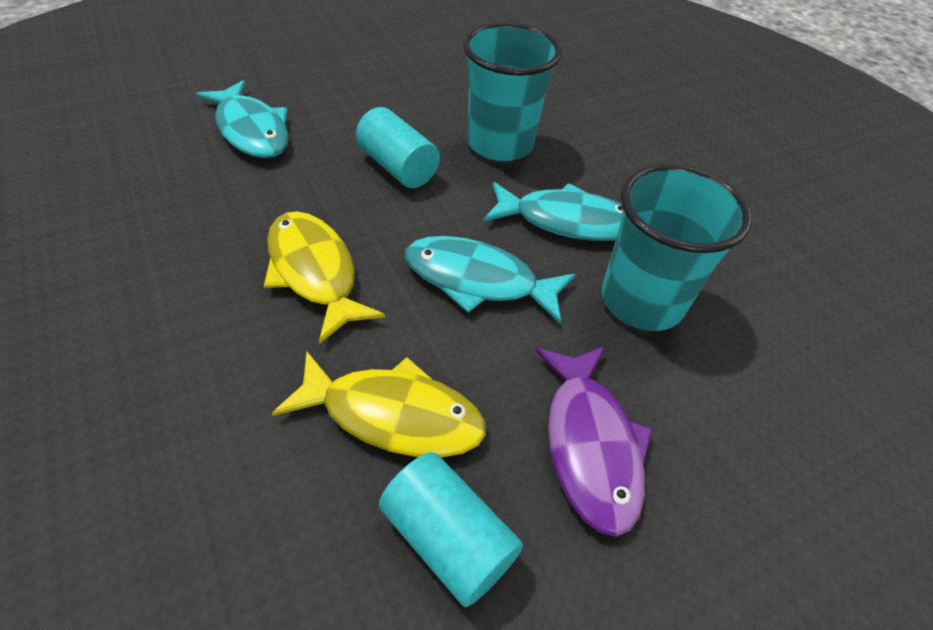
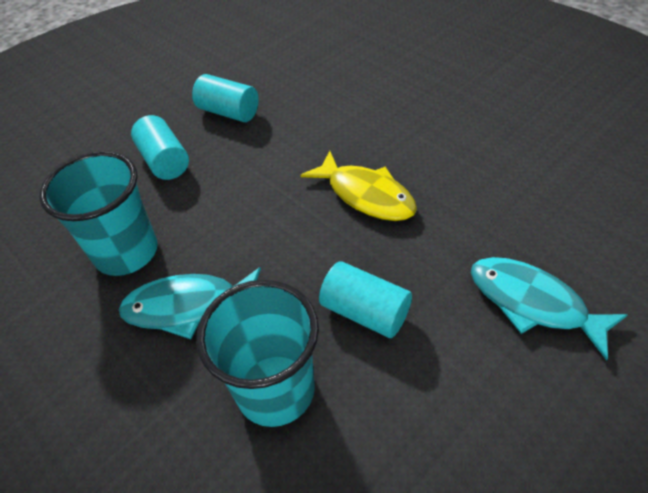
camera: 170 degrees right, 0 degrees up
yellow fish [272,351,486,458] -> none
turquoise fish [405,236,575,324] -> none
purple fish [535,346,653,537] -> turquoise cylinder [131,115,189,180]

